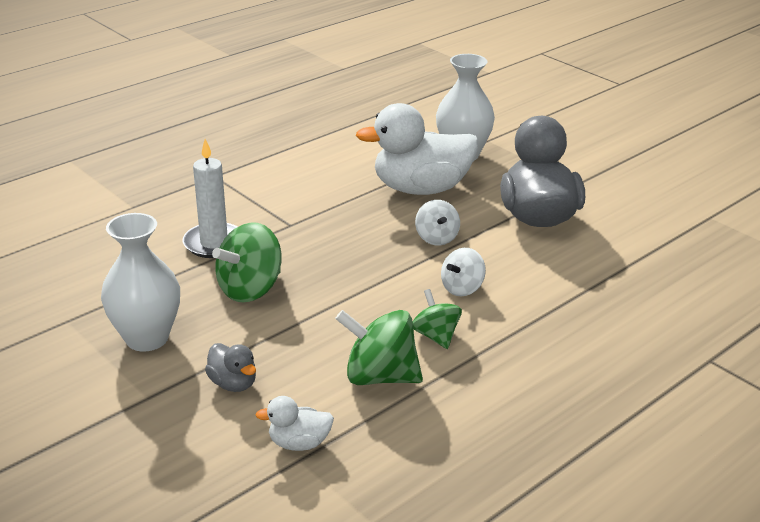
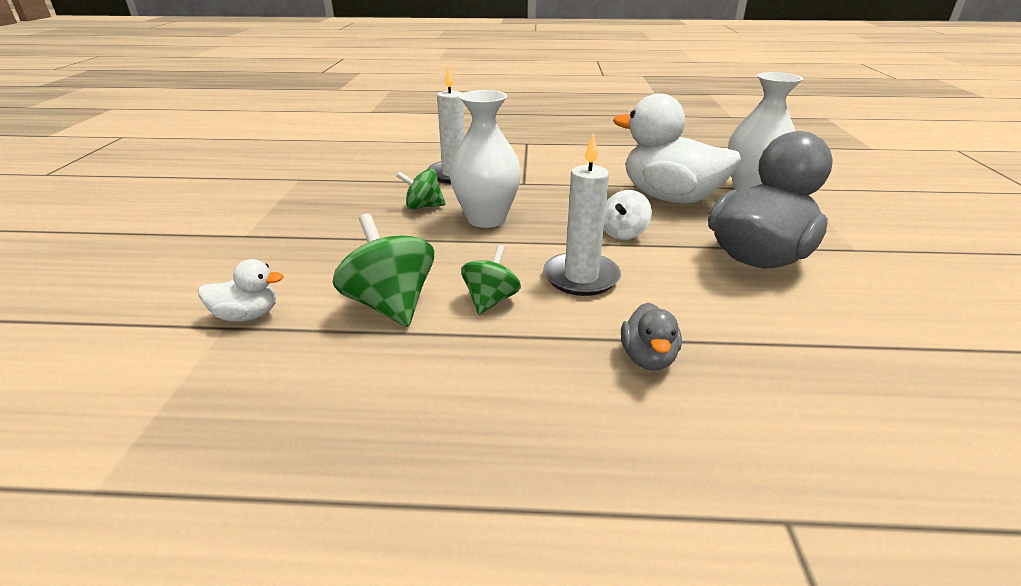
camera: 45 degrees right, 0 degrees up
white vase [101,213,180,352] -> white vase moved to [449,90,521,228]
grey duck [205,343,256,392] -> grey duck moved to [621,302,682,370]
green spinning top [212,222,282,303] -> green spinning top [396,169,445,209], size x0.62
white duck [255,396,334,451] -> white duck turned 135 degrees clockwise [198,259,283,322]
white spinning top [441,248,486,296] -> white candle [543,133,621,296]

